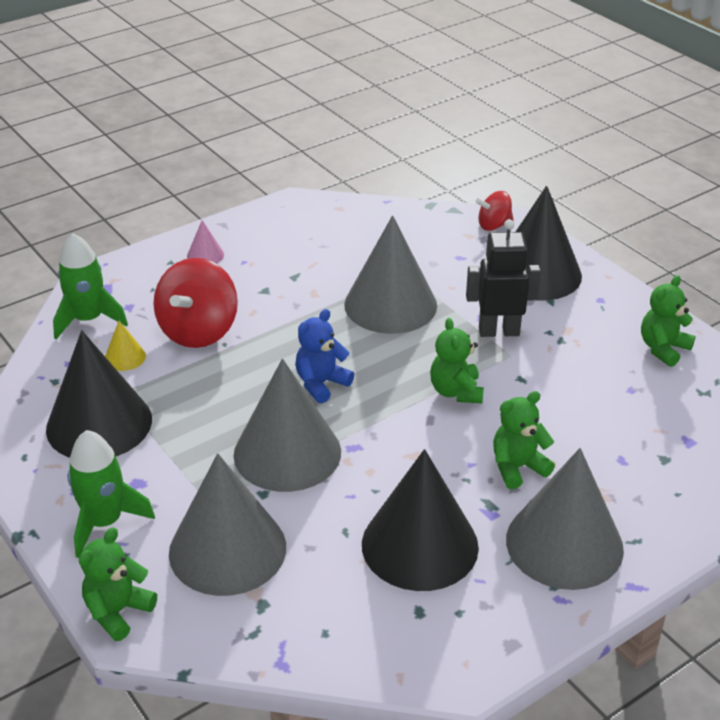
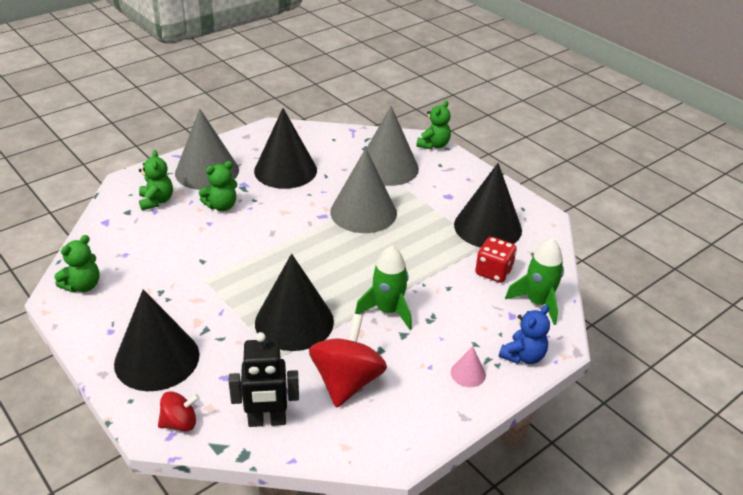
camera: 175 degrees right, 0 degrees up
green rocket [67,430,155,558] -> green rocket moved to [355,246,412,330]
yellow cone [105,321,146,371] -> red dice [475,237,517,283]
red spinning top [153,258,238,348] -> red spinning top moved to [309,314,387,408]
blue teddy bear [295,309,354,403] -> blue teddy bear moved to [499,305,550,364]
grey cone [344,215,437,334] -> black cone [255,254,334,351]
green teddy bear [430,318,484,404] -> green teddy bear moved to [139,150,173,210]
black robot [466,219,541,337] -> black robot moved to [228,332,299,427]

